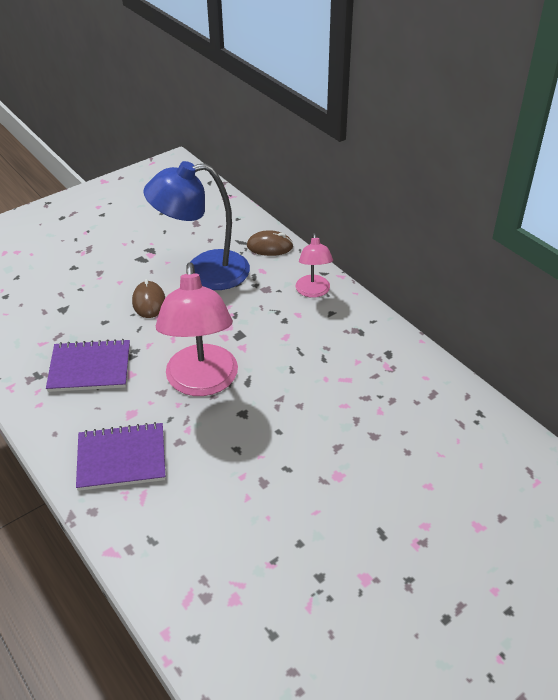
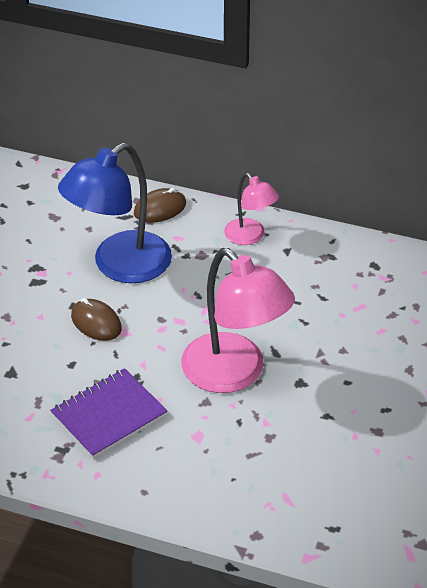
camera: 35 degrees left, 0 degrees up
purple notebook [76,422,165,491] -> none

